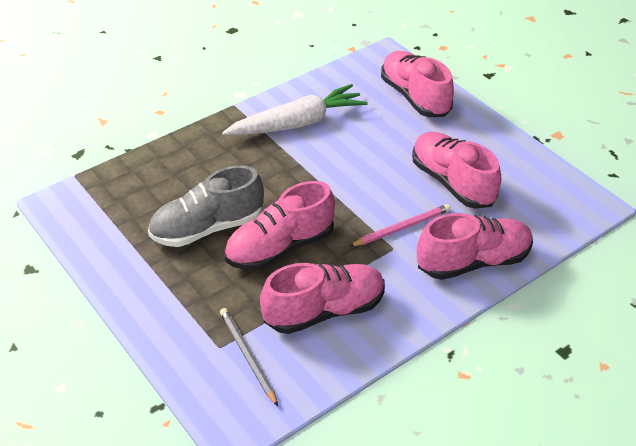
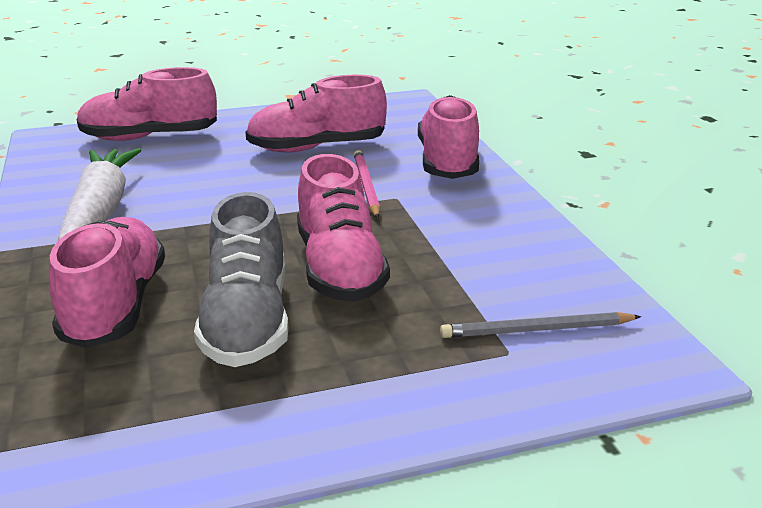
camera: 70 degrees left, 15 degrees down
pink shoe [260,263,385,334] -> pink shoe moved to [49,217,165,348]

